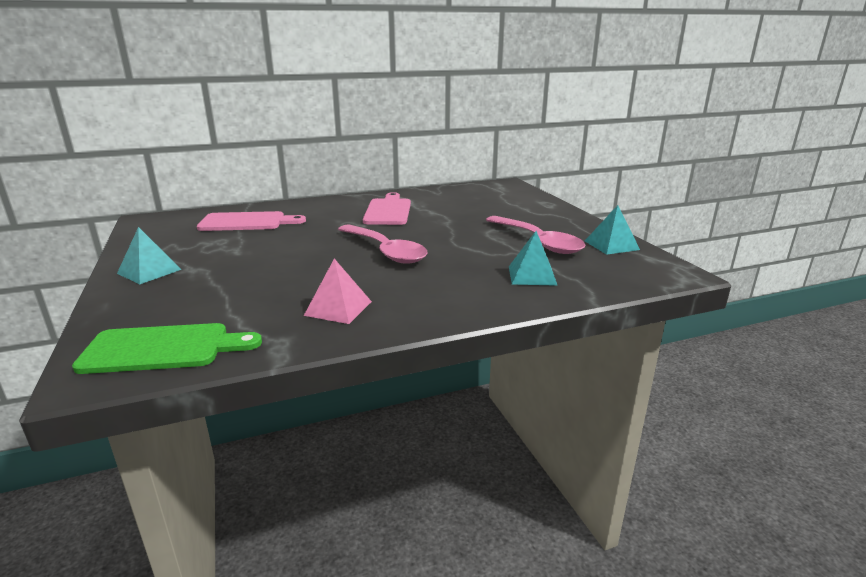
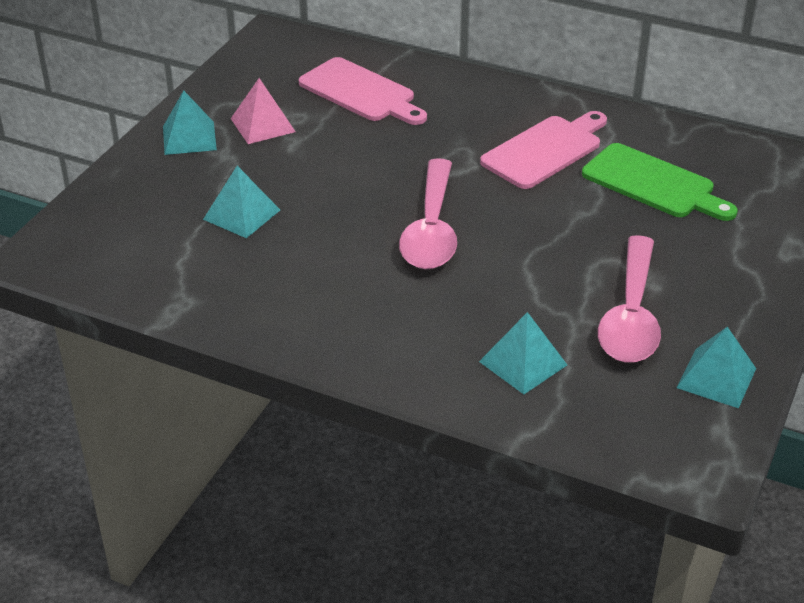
camera: 45 degrees right, 15 degrees up
green cutting board [72,323,262,374] -> green cutting board moved to [582,143,738,221]
pink pyramid [304,259,372,324] -> pink pyramid moved to [231,78,296,144]
none -> turquoise pyramid [203,166,280,238]

